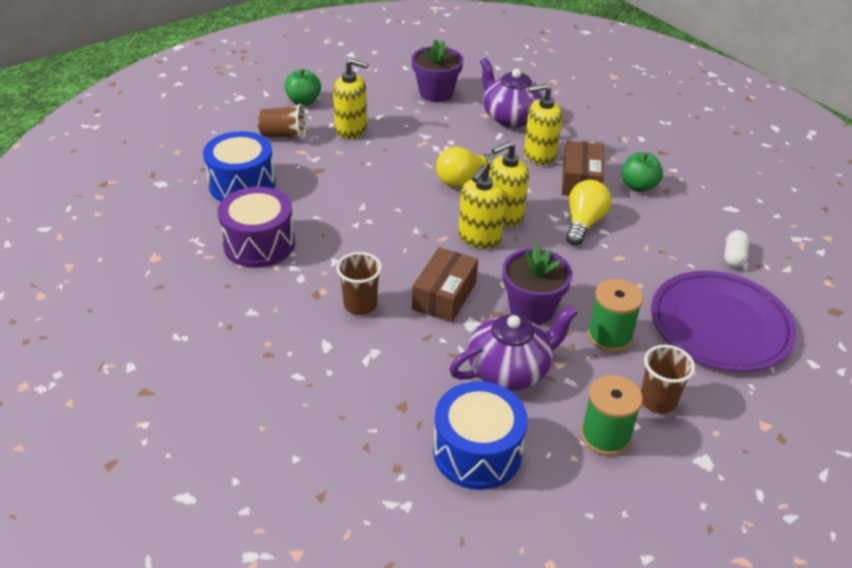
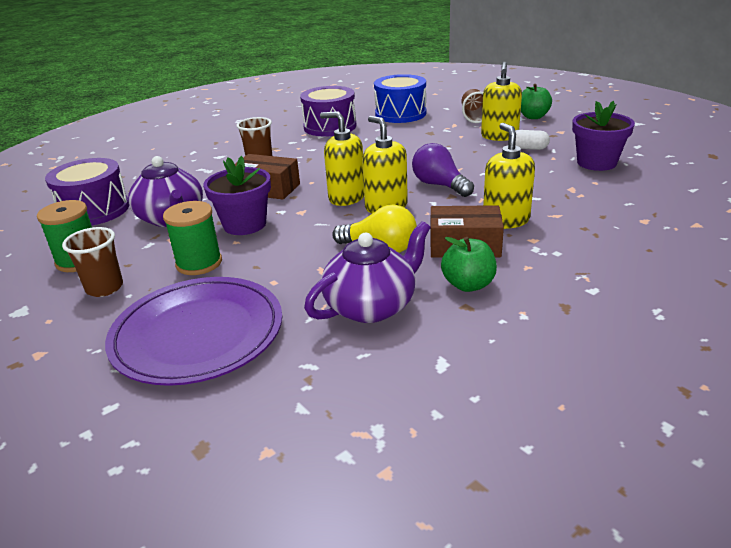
camera: 90 degrees right, 10 degrees down
blue drum [433,381,528,490] -> purple drum [45,158,129,226]
yellow light bulb [436,147,497,187] -> purple light bulb [412,143,474,197]
purple teapot [480,58,543,128] -> purple teapot moved to [304,221,431,323]
white capsule [724,230,749,268] -> white capsule moved to [515,130,550,150]

